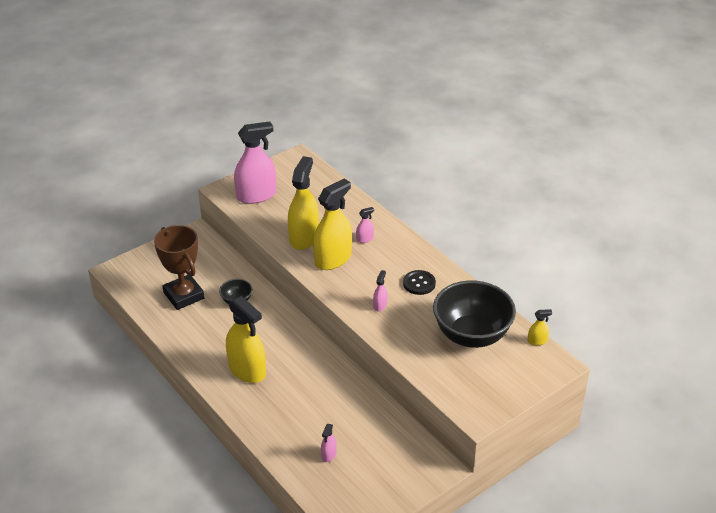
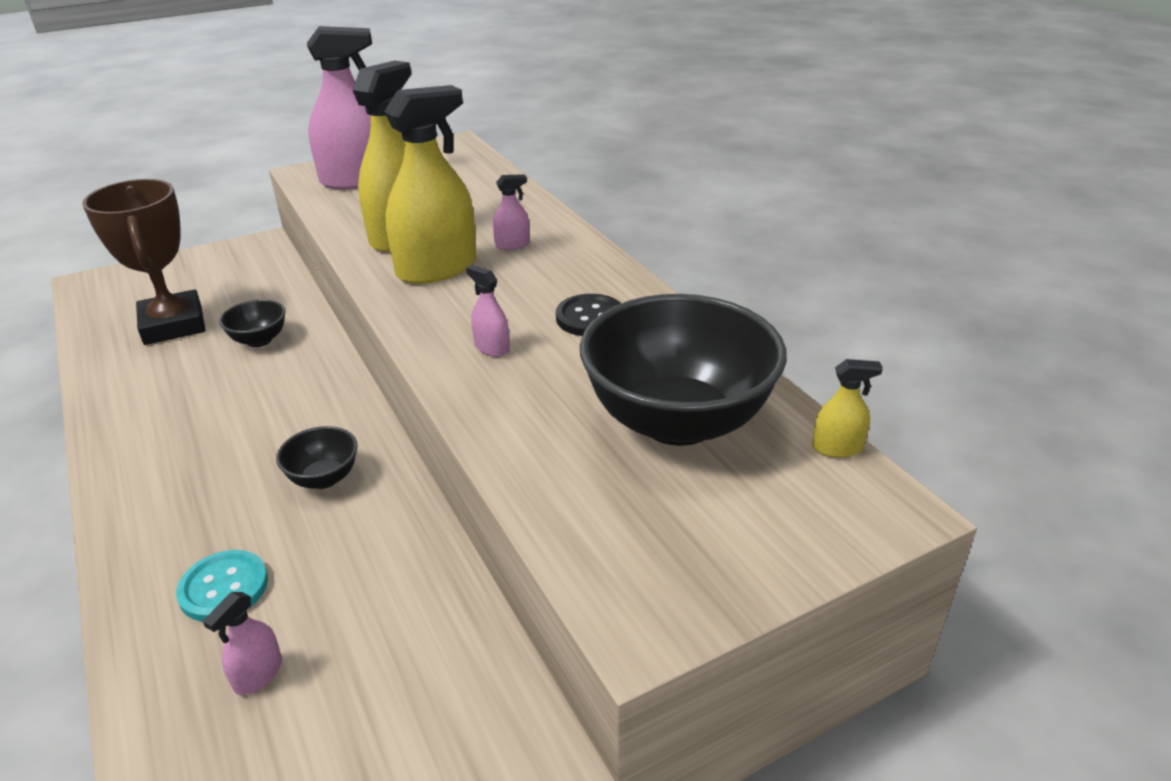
camera: 10 degrees right, 5 degrees down
yellow spray bottle [226,296,266,383] -> none
pink spray bottle [373,270,387,311] -> pink spray bottle turned 75 degrees counterclockwise [466,265,510,357]
none -> turquoise button [176,550,268,622]
none -> black bowl [276,426,358,489]

